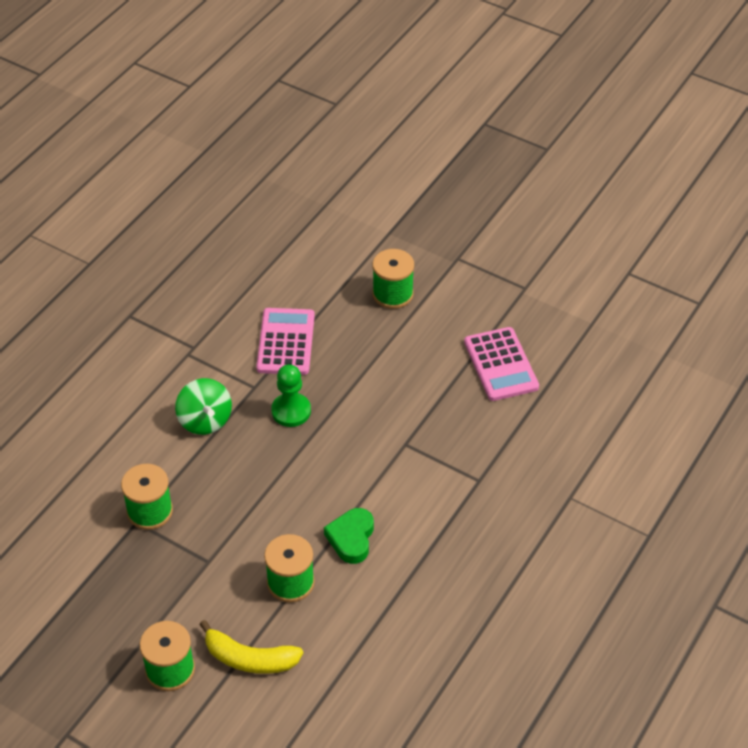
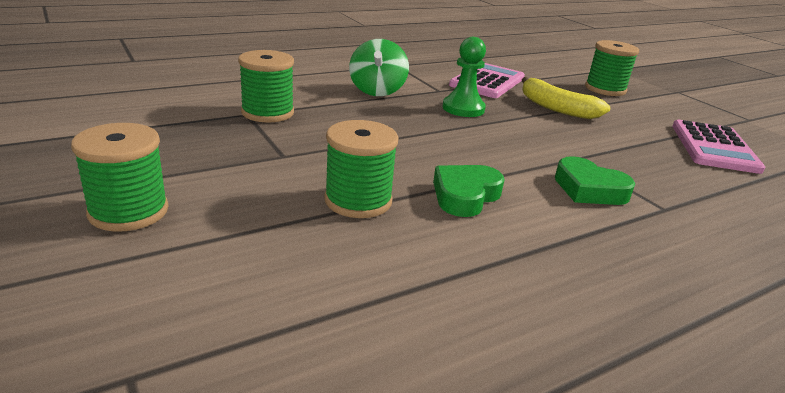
camera: 25 degrees right, 20 degrees down
yellow banana [199,620,303,674] -> yellow banana moved to [522,77,610,119]
none -> green heart [555,156,636,205]

